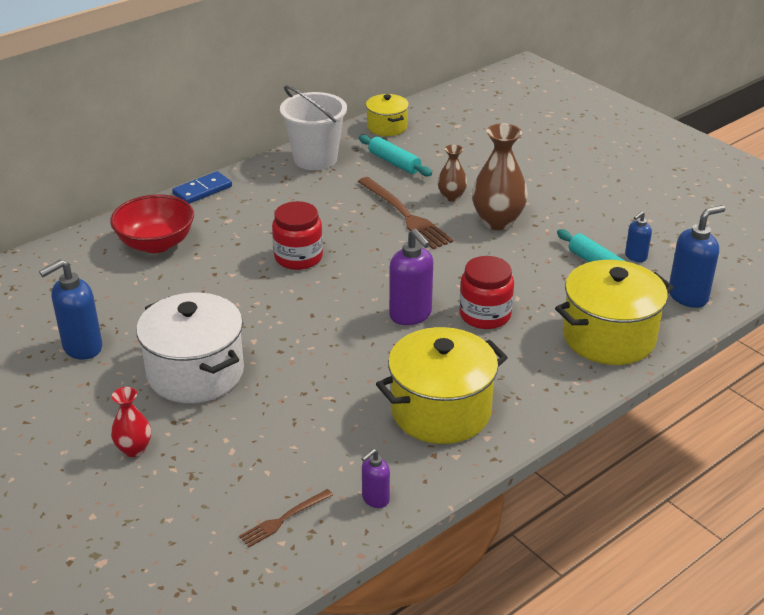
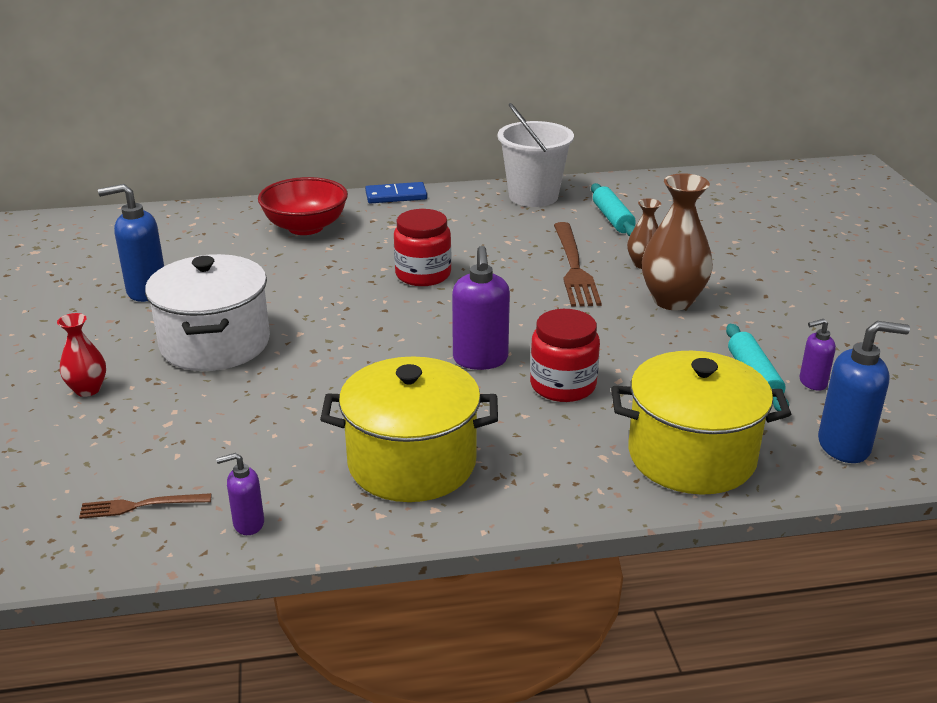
camera: 30 degrees right, 5 degrees down
yellow pot [366,94,409,136] -> none
blue soap dispenser [625,211,652,262] -> purple soap dispenser [800,319,836,391]

